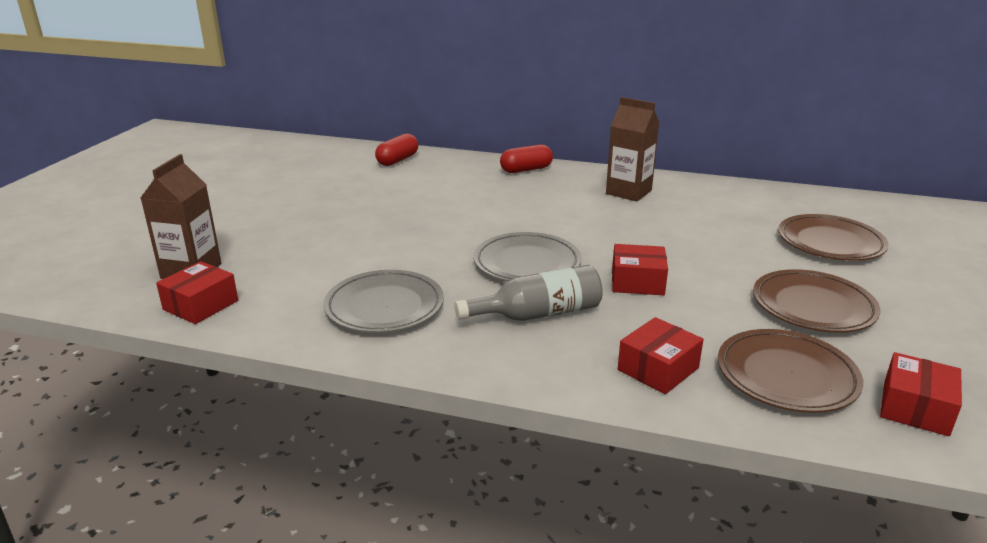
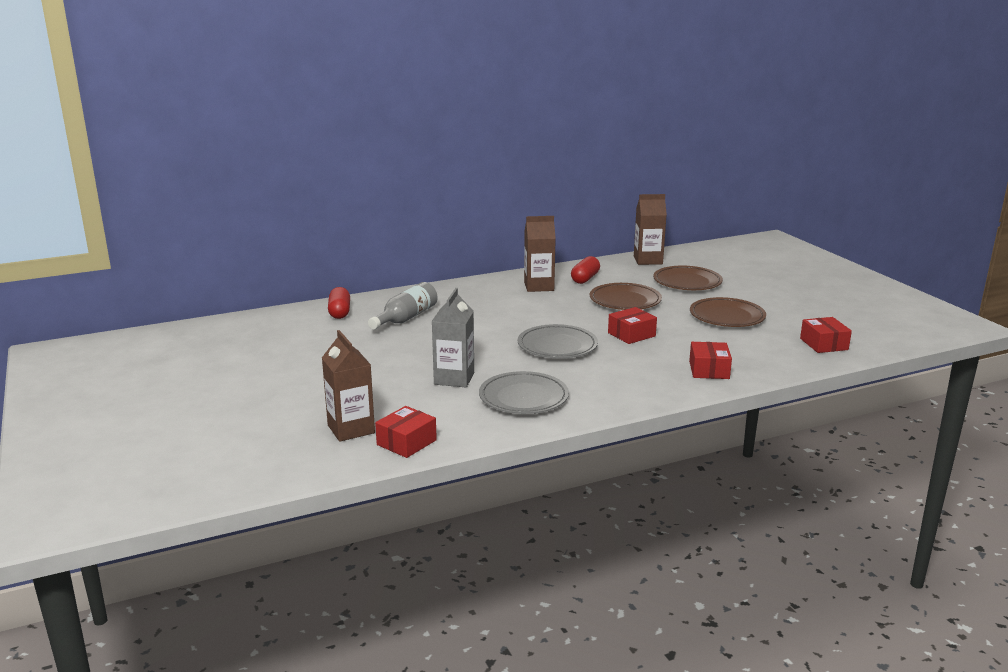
camera: 40 degrees left, 5 degrees down
red box [156,261,238,324] -> red box turned 45 degrees clockwise [375,406,437,458]
grey bottle [454,265,603,321] -> grey bottle moved to [368,282,438,329]
red capsule [500,144,553,173] -> red capsule moved to [571,256,600,284]
brown plate [718,329,863,413] -> brown plate moved to [590,283,662,310]
none -> grey carton [432,288,474,387]
none -> brown carton [634,194,667,265]

